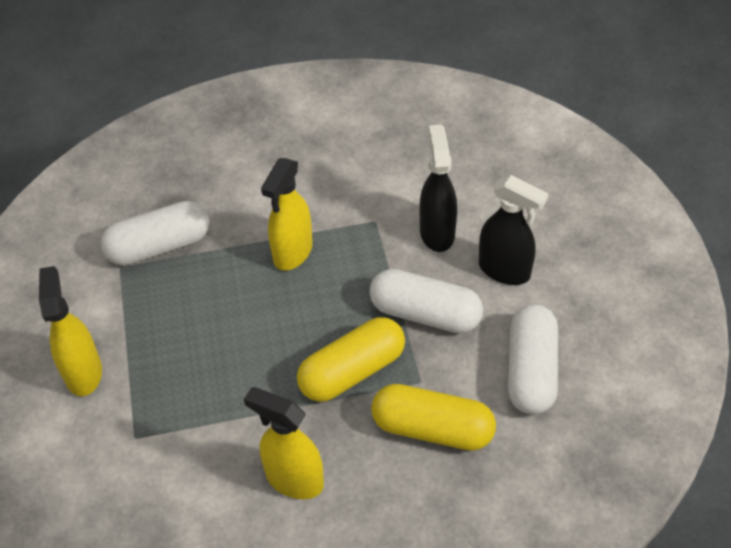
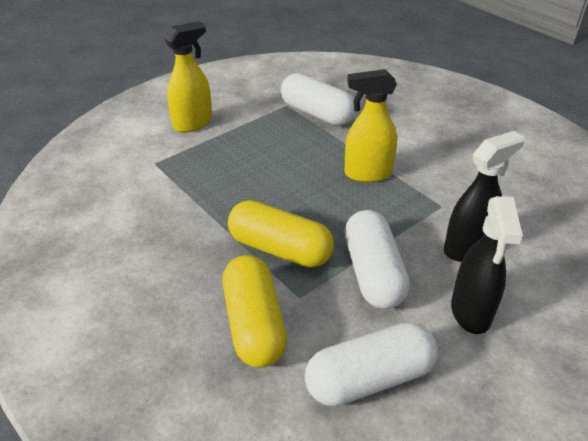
camera: 60 degrees right, 10 degrees down
yellow spray bottle [244,387,324,499] -> none

